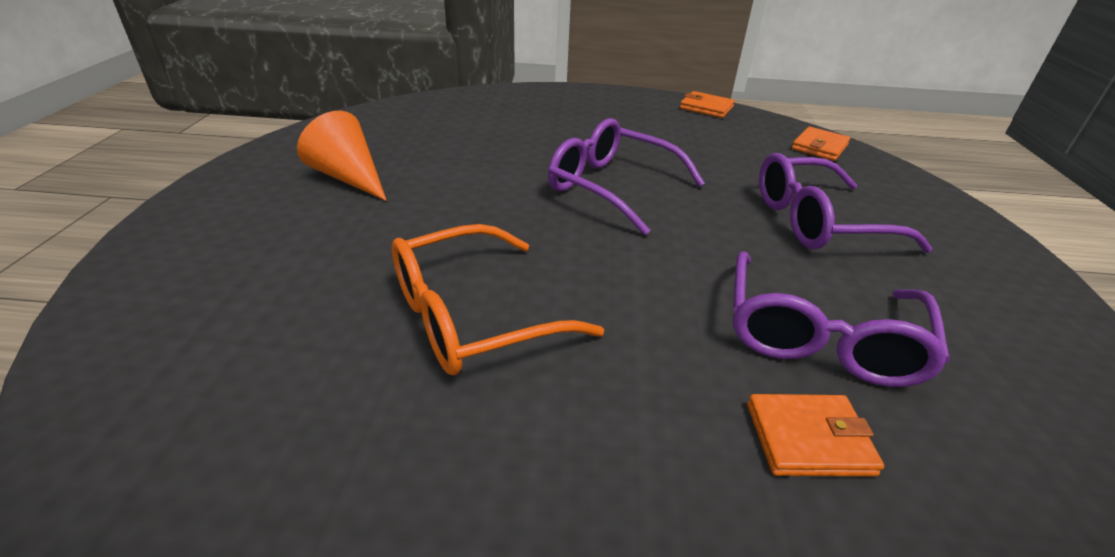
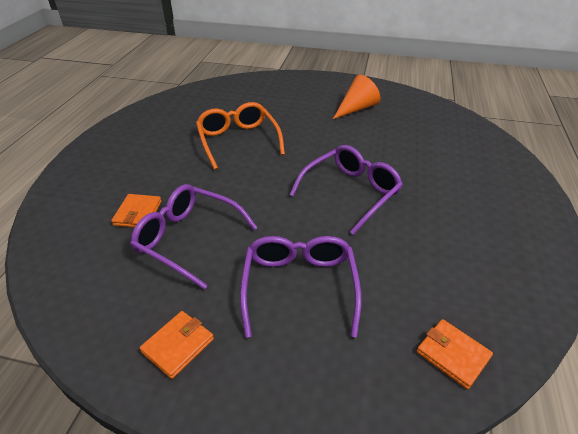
camera: 100 degrees right, 5 degrees up
orange wallet [680,91,735,118] -> orange wallet moved to [140,311,214,379]

